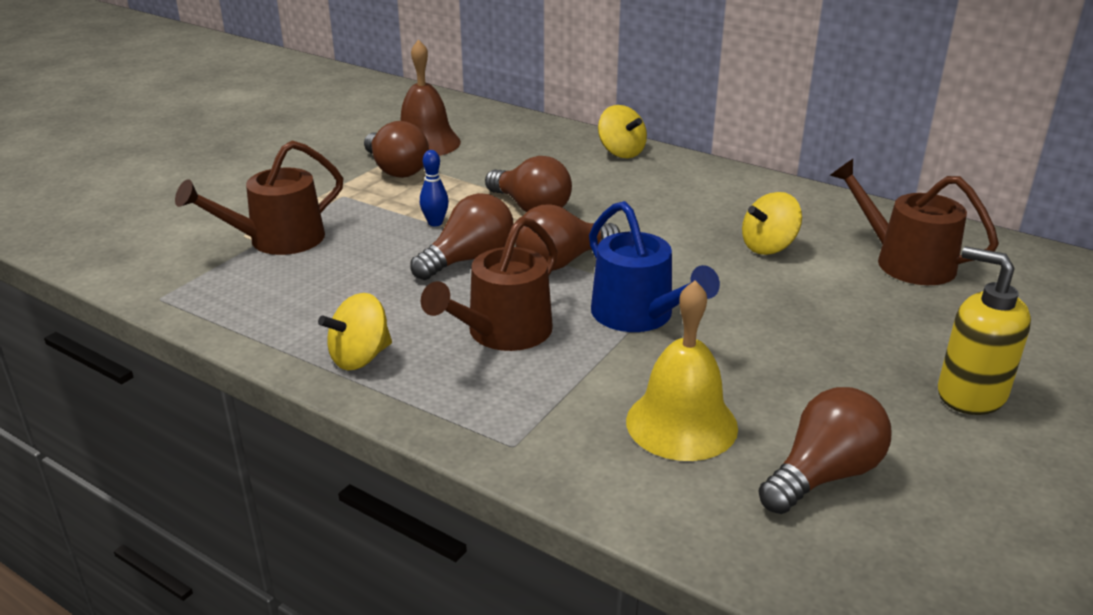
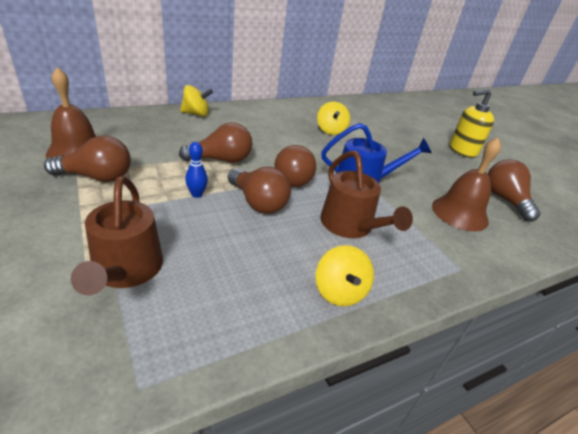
camera: 65 degrees left, 5 degrees up
brown light bulb [411,193,514,280] -> brown light bulb turned 150 degrees clockwise [228,167,291,214]
yellow bell [626,280,738,461] -> brown bell [432,138,501,231]
brown watering can [830,159,999,285] -> none

